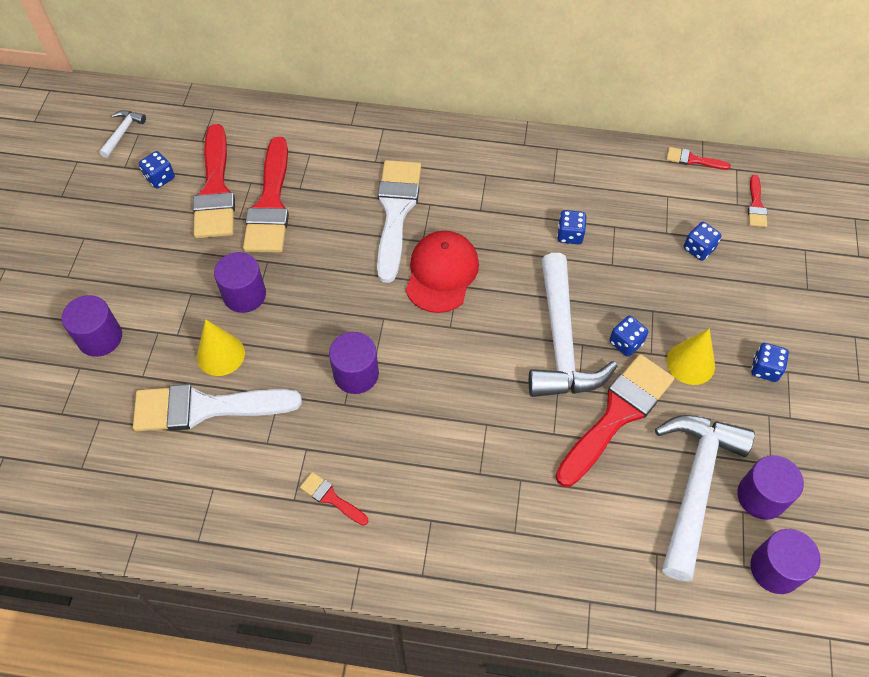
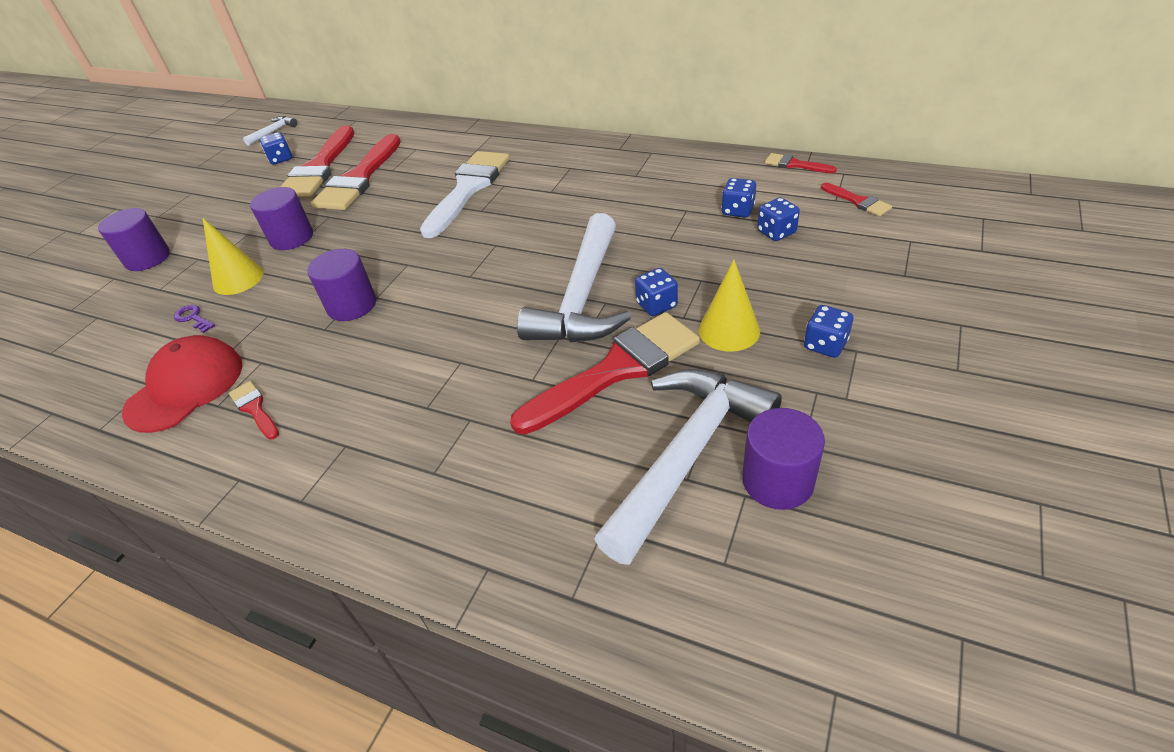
camera: 20 degrees right, 15 degrees down
white brush [133,384,302,431] -> purple key [174,305,215,333]
red cap [406,231,479,313] -> red cap moved to [122,335,242,433]
blue dice [557,210,586,244] -> blue dice moved to [722,178,756,217]
red brush [748,175,767,227] -> red brush turned 60 degrees counterclockwise [821,183,892,216]
purple cylinder [750,529,821,594] -> none

